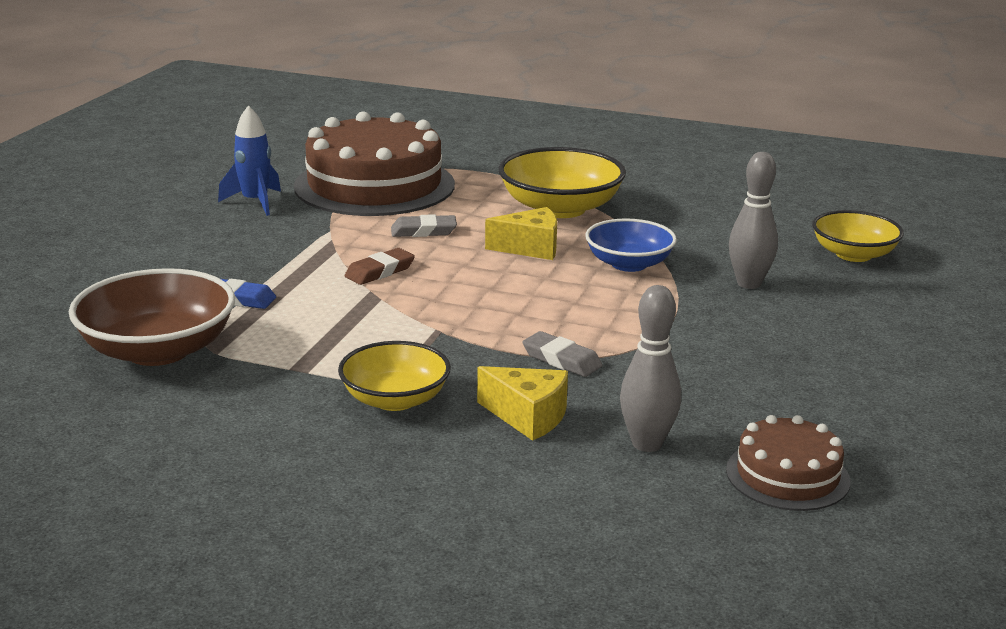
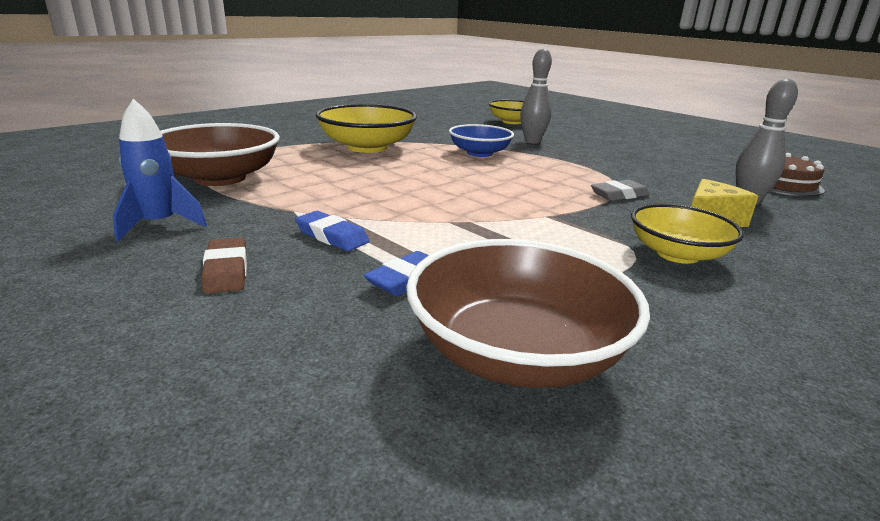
camera: 65 degrees left, 0 degrees up
brown cake [294,111,455,216] -> brown bowl [161,123,280,186]
brown eraser [345,248,415,285] -> brown eraser moved to [201,238,247,294]
grey eraser [391,214,457,237] -> none
yellow cheese [485,207,557,260] -> none
none -> blue eraser [295,211,369,251]

